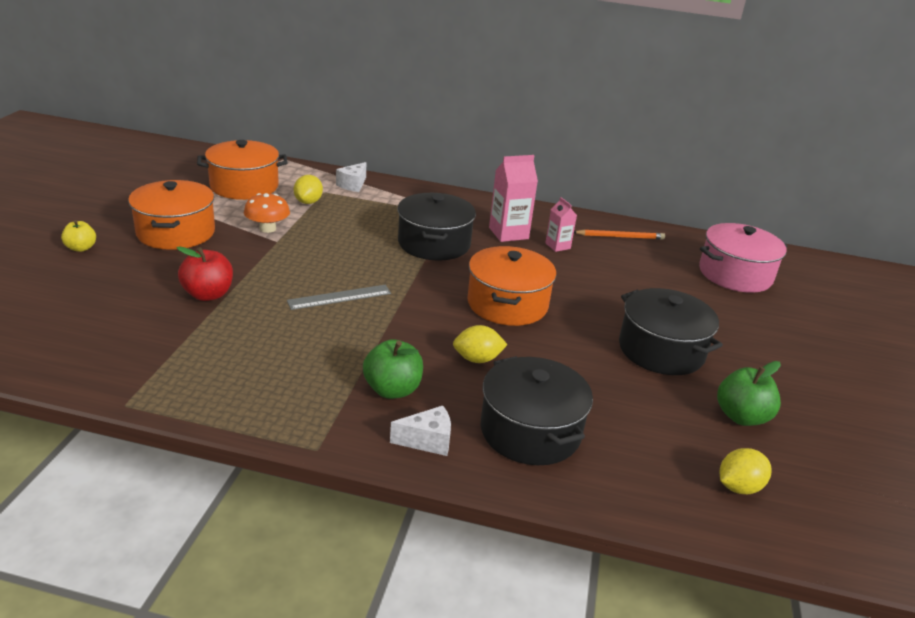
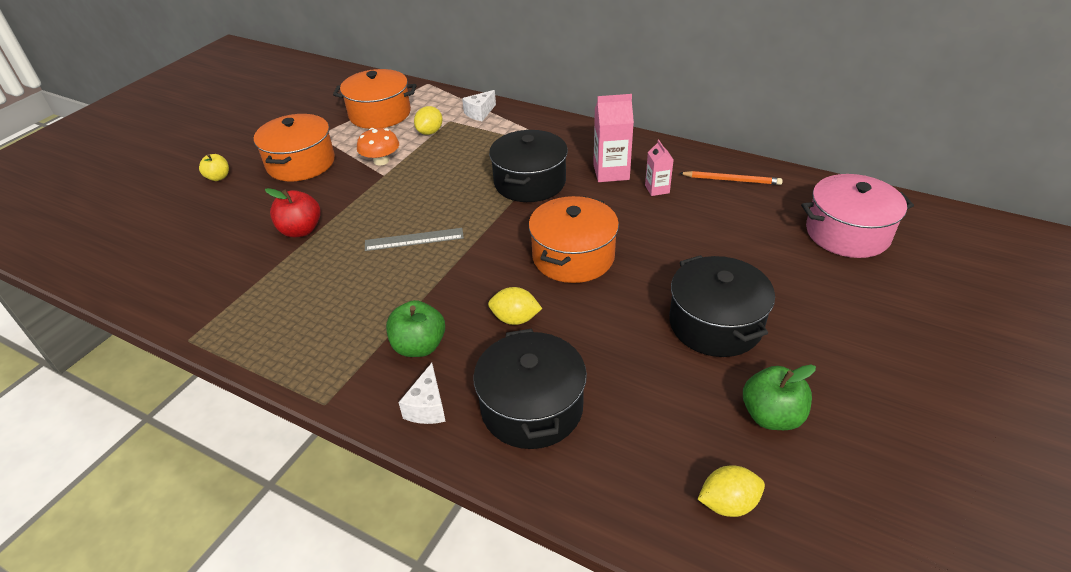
camera: 20 degrees right, 10 degrees up
white cheese [390,406,451,456] -> white cheese turned 90 degrees clockwise [398,363,446,424]

